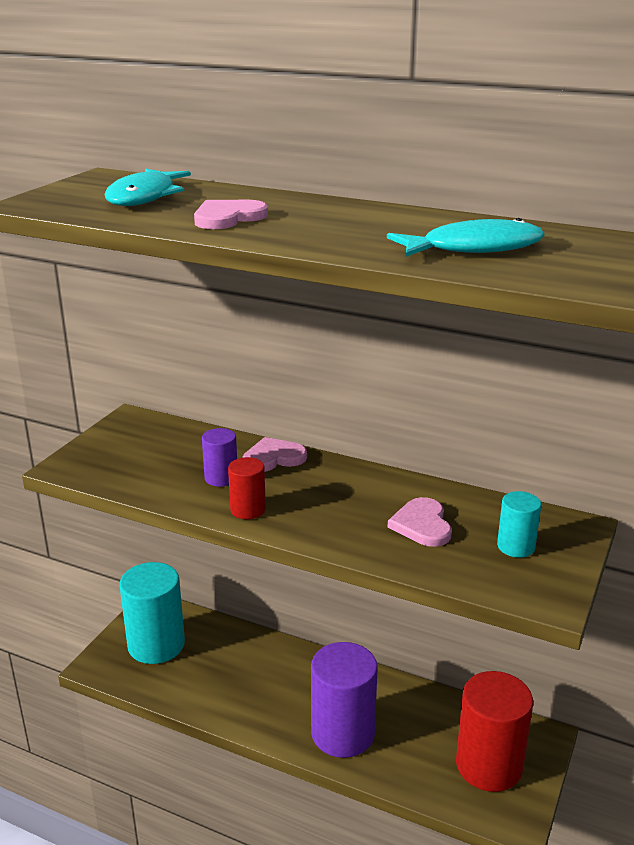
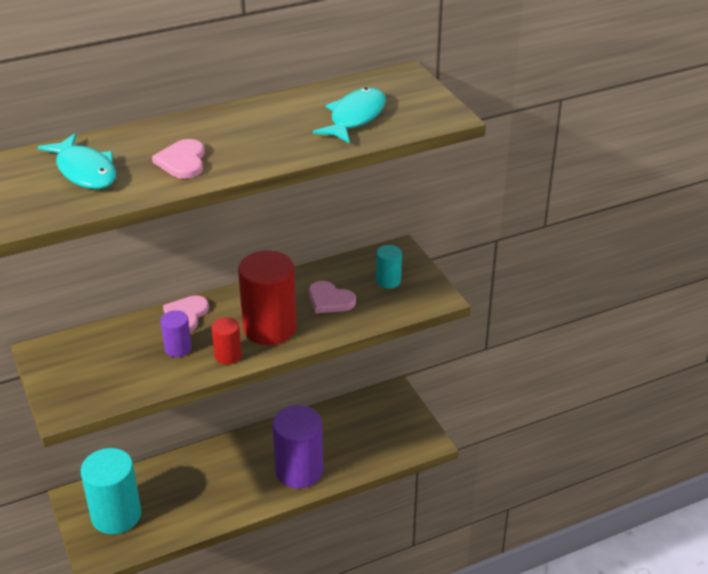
camera: 50 degrees left, 10 degrees up
red cylinder [456,671,533,792] -> red cylinder moved to [238,251,297,345]

